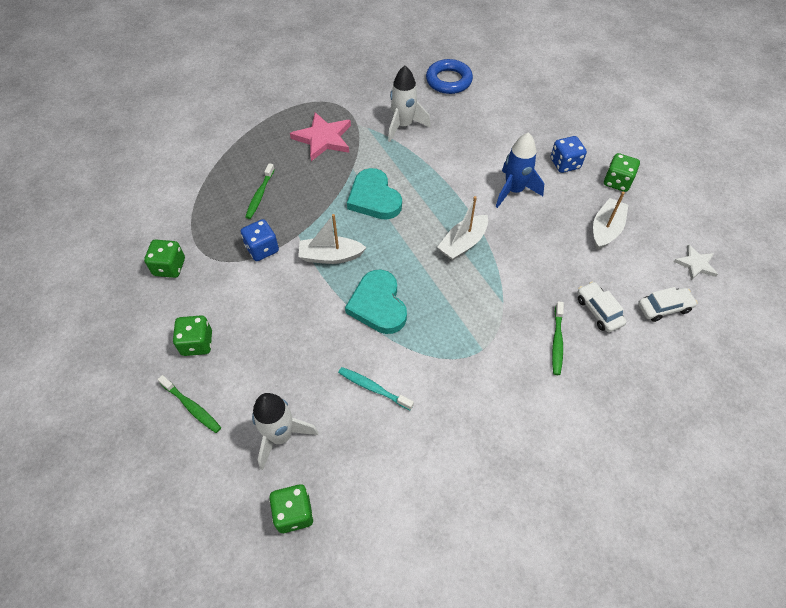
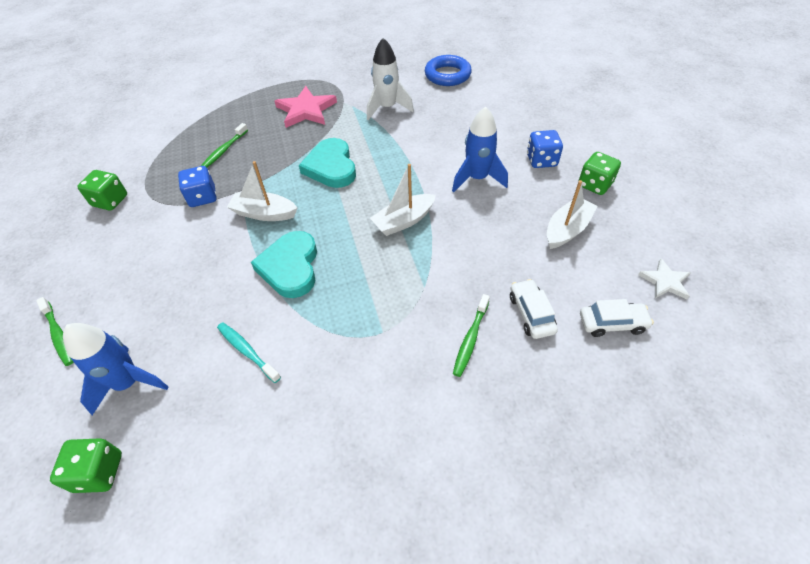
camera: 15 degrees right, 5 degrees down
green dice [173,315,212,356] -> none
white rocket [252,393,318,470] -> blue rocket [63,323,169,415]

